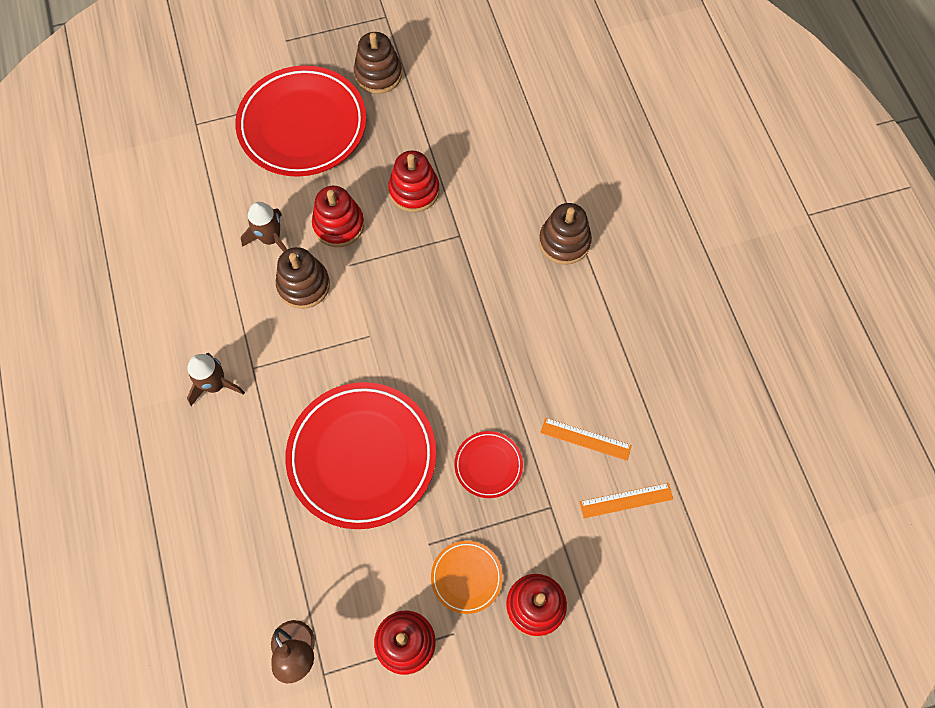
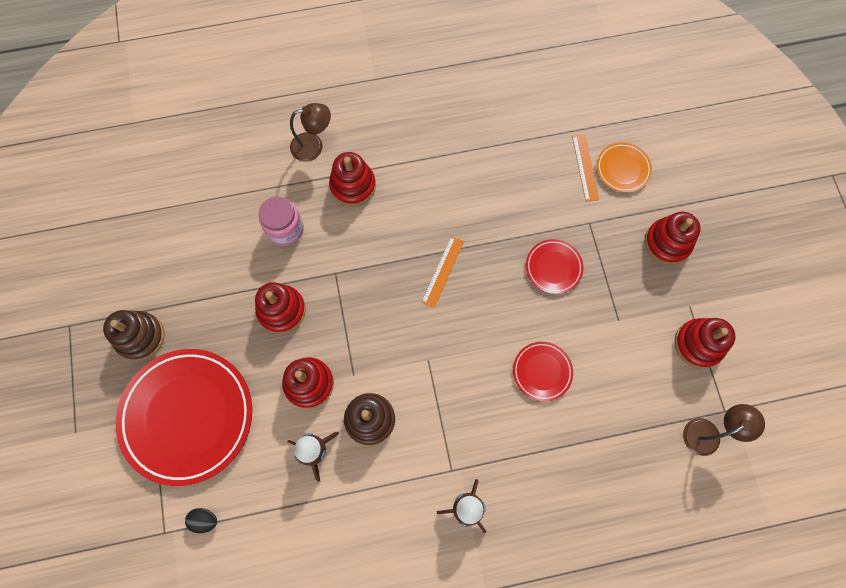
camera: 85 degrees left, 5 degrees up
red plate [285,382,436,529] -> red plate [513,342,573,402], size x0.46
orange plate [431,541,503,614] -> orange plate moved to [597,142,652,193]
brown stacking toy [539,203,592,265] -> red stacking toy [329,152,376,206]
orange ruler [540,418,632,461] -> orange ruler moved to [421,236,464,308]
none -> black egg [185,508,217,533]
none -> pink jar [259,196,304,246]
none -> brown lamp [290,103,331,161]

